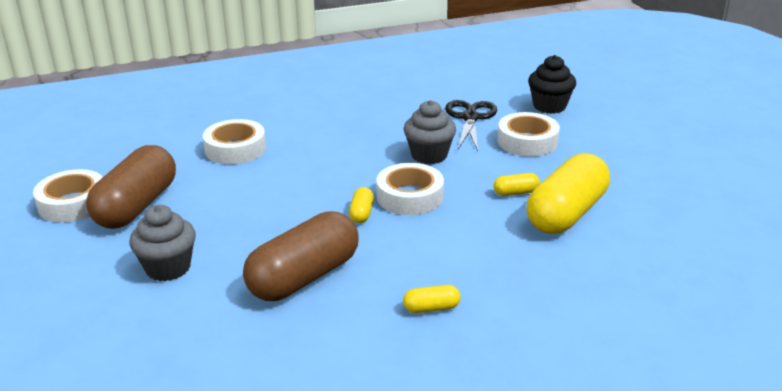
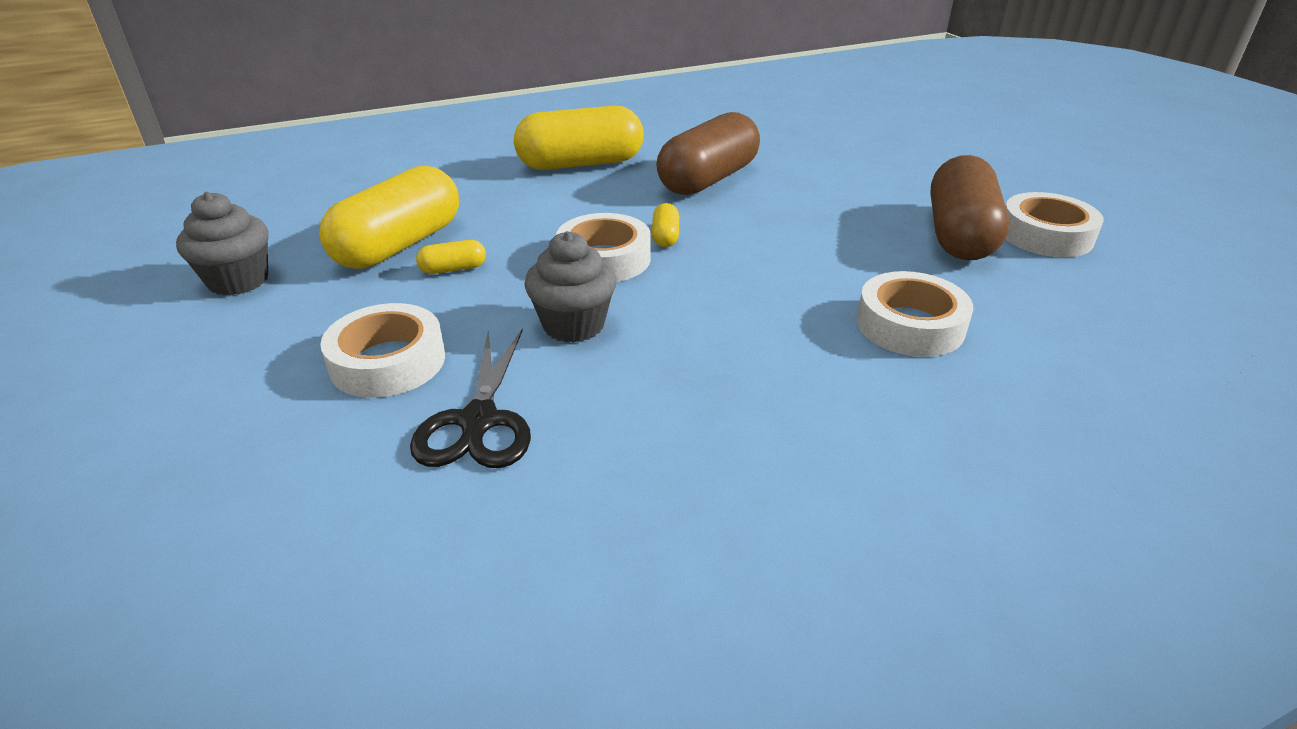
camera: 175 degrees right, 5 degrees up
grey cupcake [130,205,196,281] -> grey cupcake moved to [176,192,268,296]
yellow capsule [403,285,461,313] -> yellow capsule [514,106,644,170], size x2.41
black cupcake [528,55,576,114] -> none

